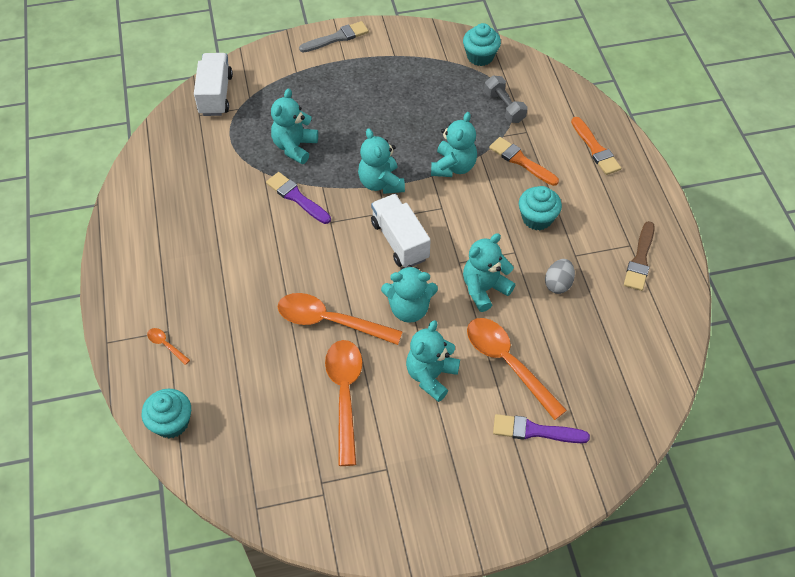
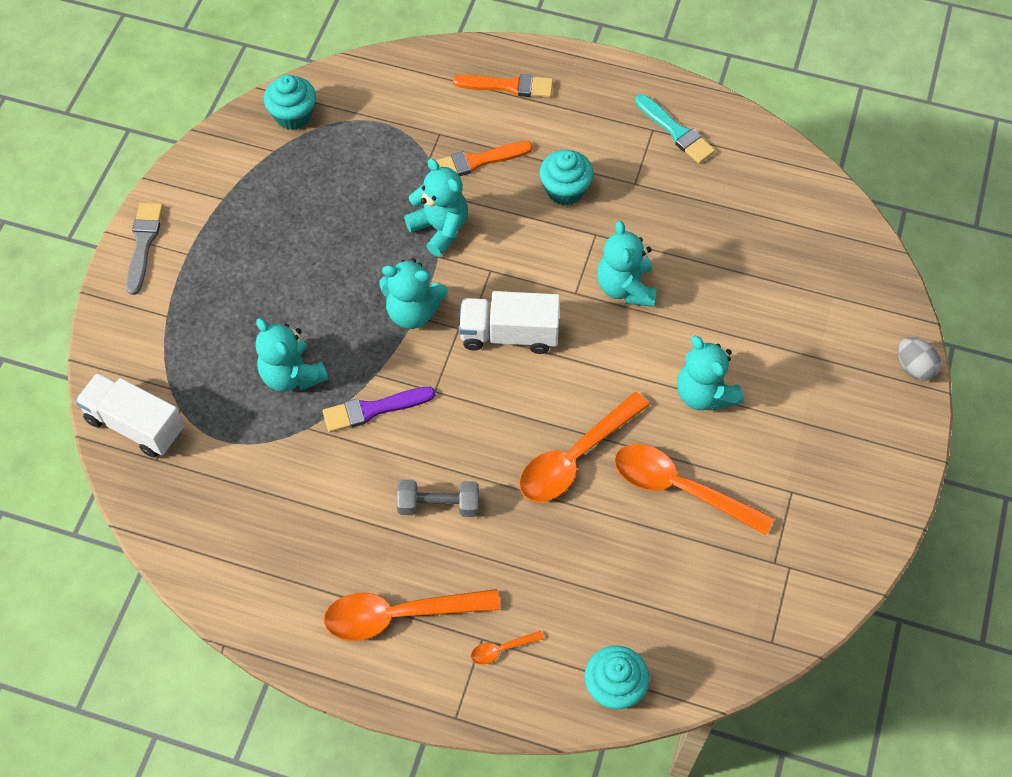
camera: 60 degrees left, 5 degrees up
turquoise teddy bear [381,265,438,323] -> none
orange spoon [467,318,567,420] -> orange spoon moved to [324,589,500,641]
grey dumbbell [484,75,528,123] -> grey dumbbell moved to [396,480,479,517]
purple brush [493,414,590,443] -> none
grey egg [545,259,575,294] -> grey egg moved to [898,337,941,381]
brown brush [624,221,655,291] -> turquoise brush [635,94,715,164]

